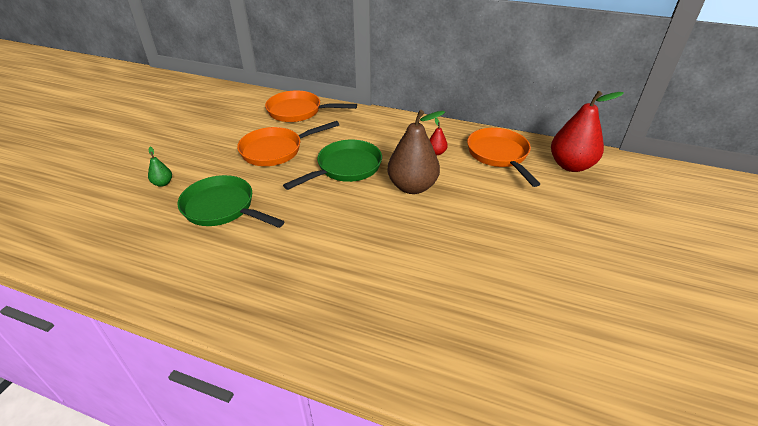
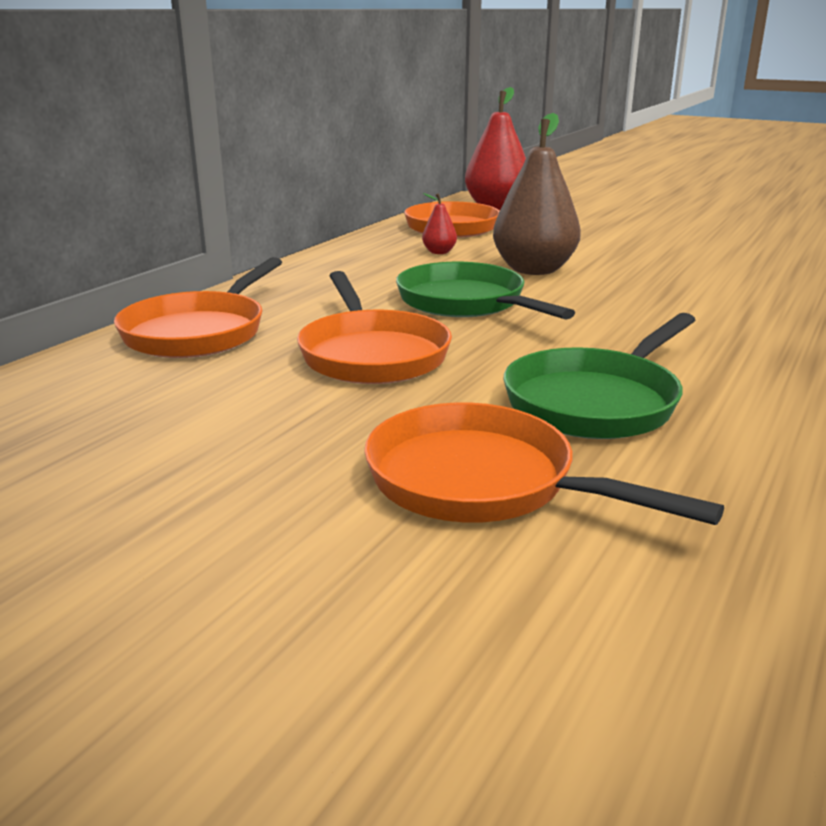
camera: 80 degrees left, 15 degrees down
green pear [148,147,172,187] -> orange pan [364,403,724,525]

